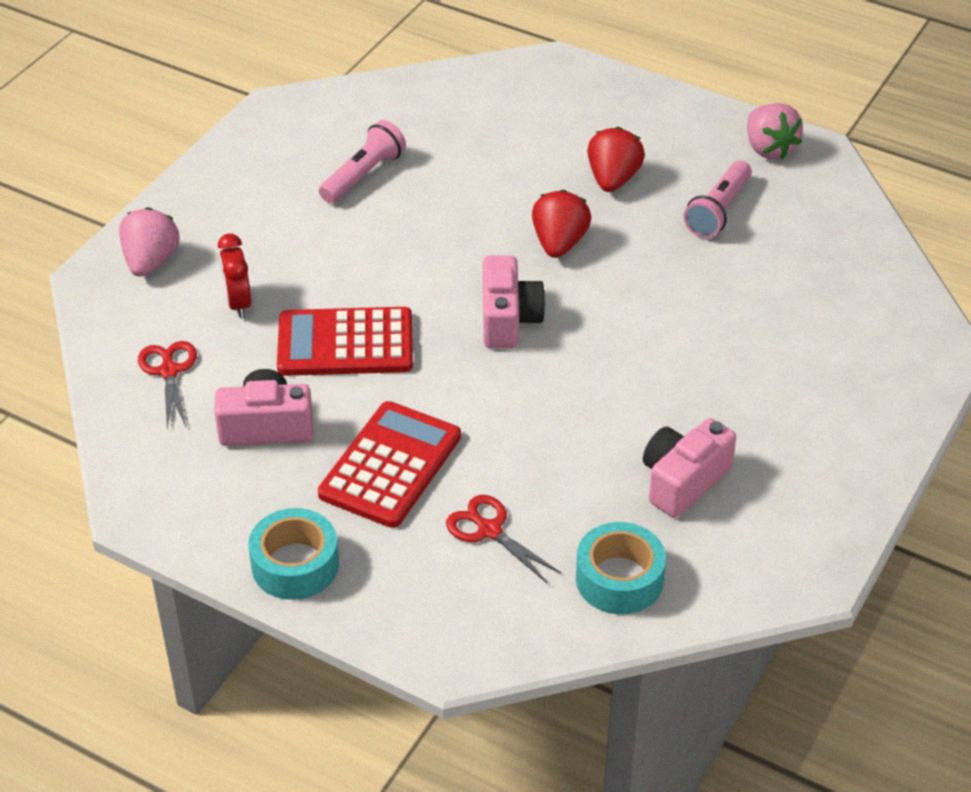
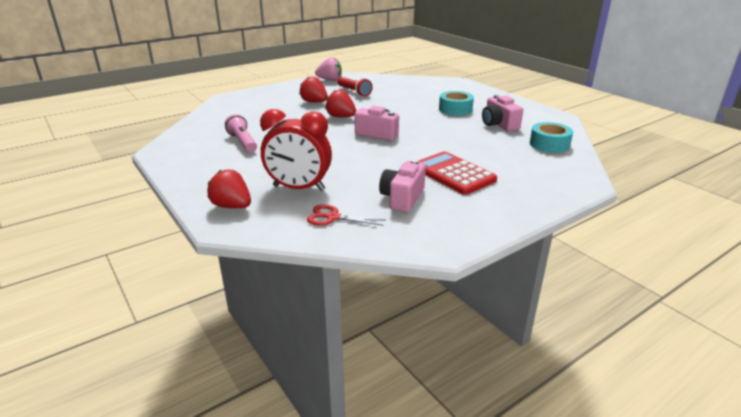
camera: 65 degrees left, 15 degrees down
pink strawberry [119,207,180,277] -> red strawberry [207,170,251,208]
red clock [218,234,251,318] -> red clock [260,109,332,191], size x1.83
turquoise tape [248,508,339,600] -> turquoise tape moved to [439,91,474,116]
red calculator [277,307,413,376] -> none
red scissors [446,495,562,584] -> none
pink flashlight [684,161,752,238] -> red flashlight [337,77,373,97]

